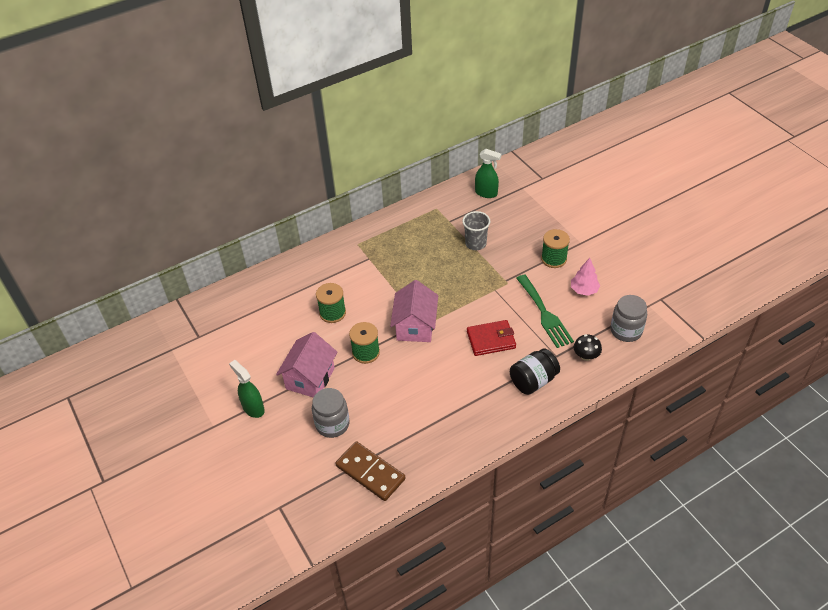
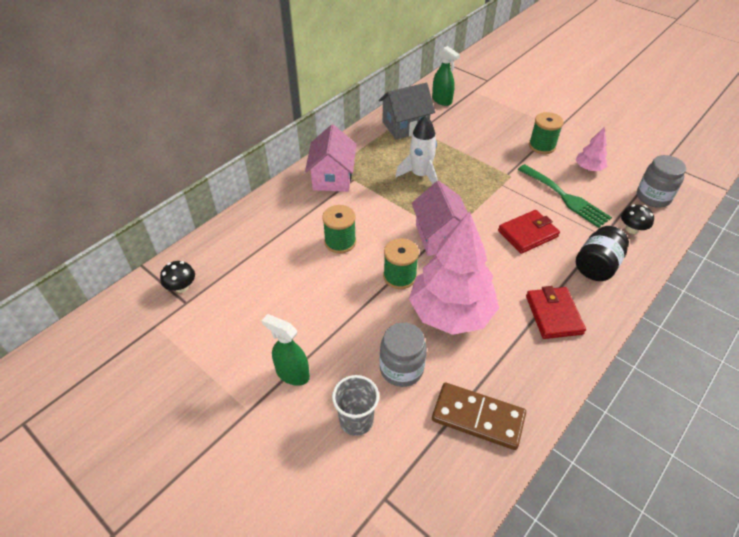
camera: 20 degrees left, 0 degrees up
pink house [276,332,337,398] -> pink house moved to [305,124,356,192]
grey cup [462,211,491,250] -> grey cup moved to [332,375,379,436]
green spray bottle [475,149,501,198] -> green spray bottle turned 45 degrees clockwise [432,46,460,106]
none -> black mushroom [160,261,195,293]
none -> grey house [379,83,435,139]
none -> white rocket [395,115,437,185]
none -> pink tree [409,211,499,335]
none -> red wallet [526,286,586,339]

